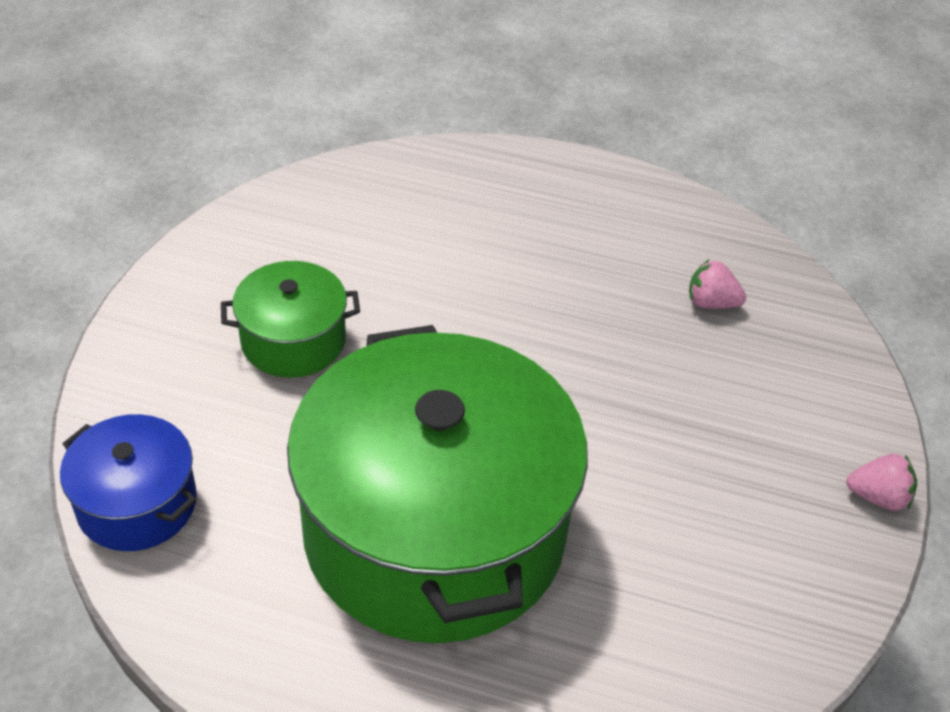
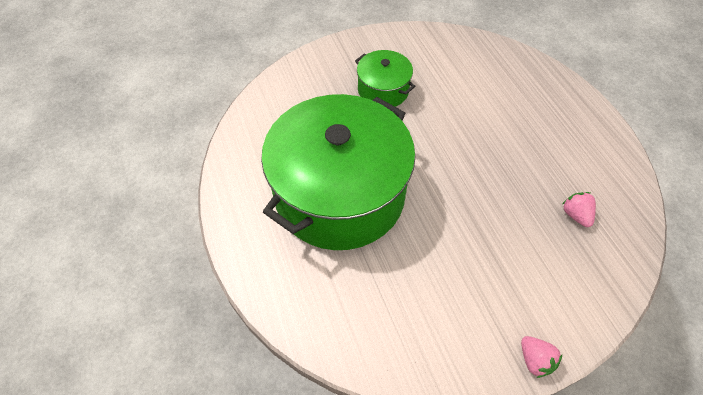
camera: 55 degrees right, 10 degrees up
blue pot [60,414,197,551] -> none

